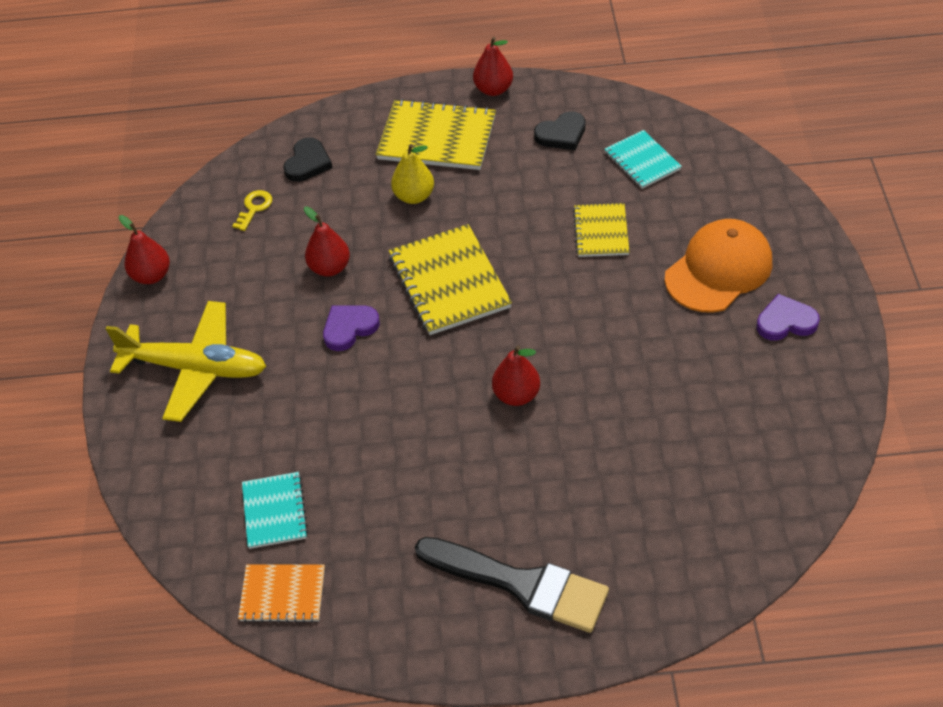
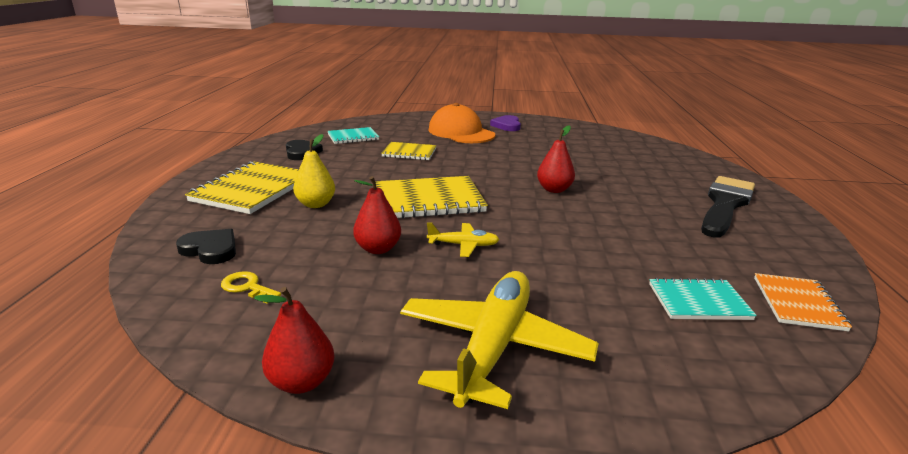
camera: 85 degrees left, 25 degrees down
purple heart [323,305,380,351] -> yellow plane [427,222,500,257]
red pear [473,37,513,96] -> none

